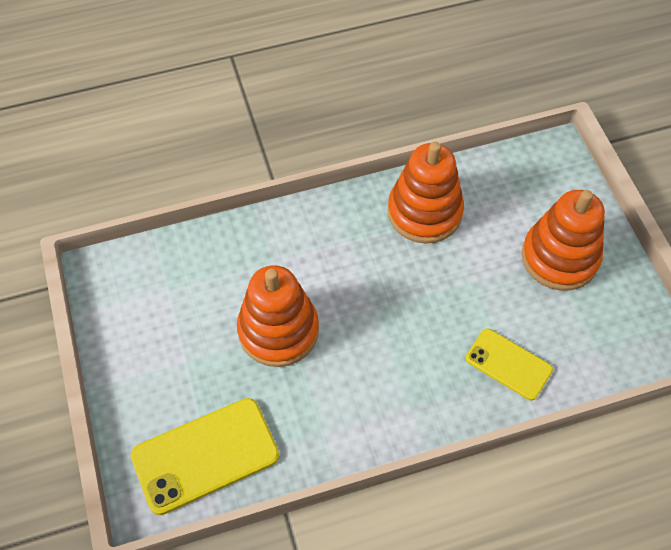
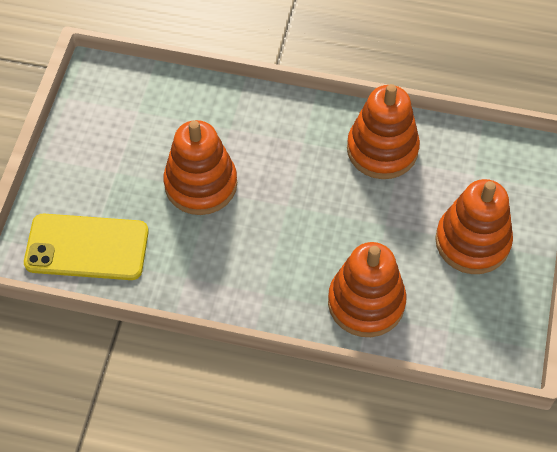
camera: 30 degrees right, 0 degrees up
yellow phone [466,329,553,400] -> orange stacking toy [328,242,406,337]

